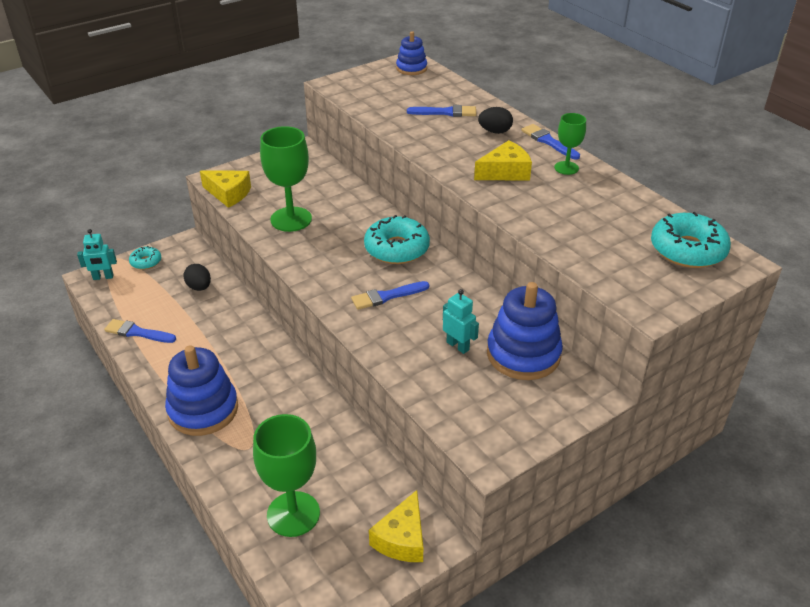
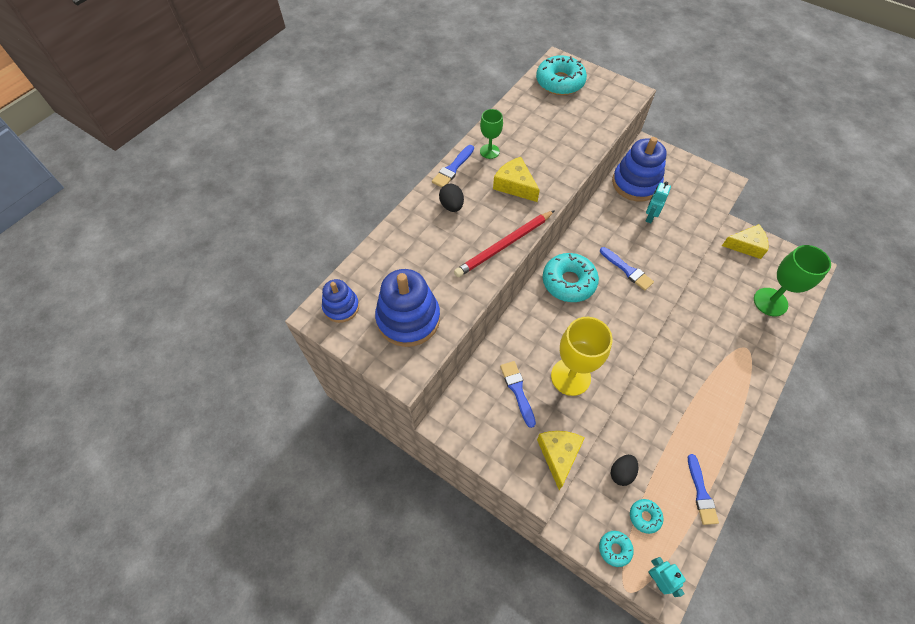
camera: 110 degrees left, 20 degrees up
blue stacking toy [165,345,238,436] -> blue stacking toy moved to [375,269,440,347]
green goblet [260,126,312,232] -> yellow goblet [551,317,613,396]
blue brush [407,105,476,117] -> blue brush moved to [500,361,536,428]
none -> red pencil [454,210,555,277]
none -> turquoise donut [630,499,663,534]

